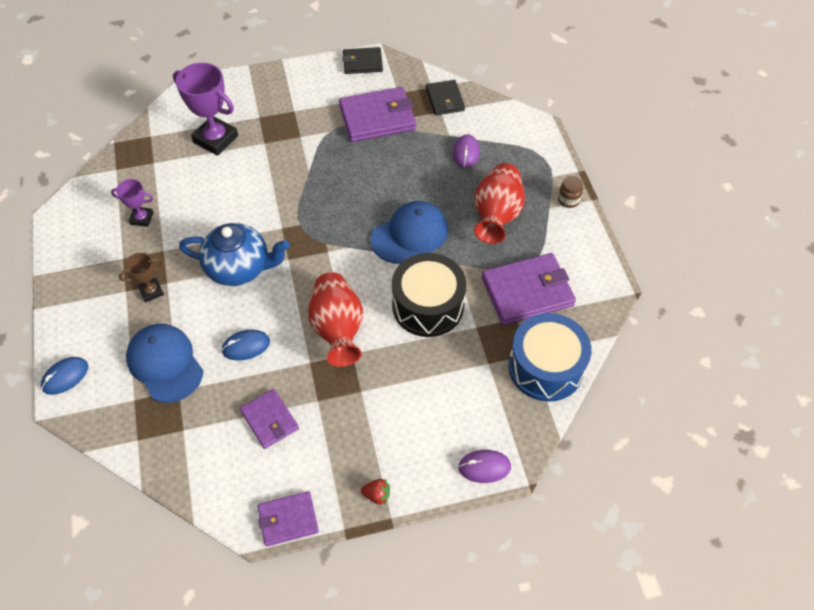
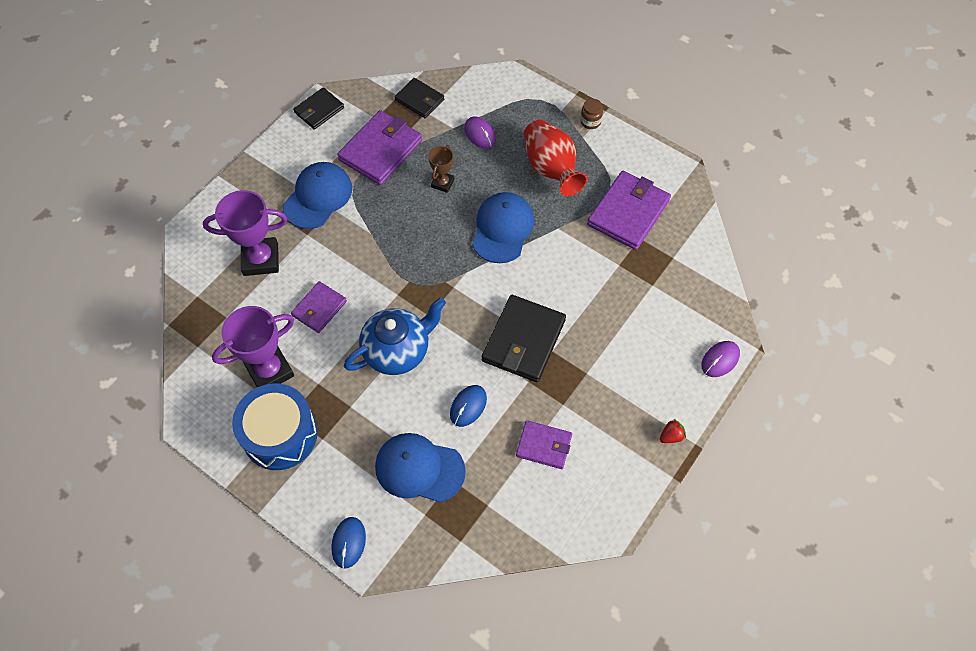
camera: 40 degrees left, 5 degrees up
purple trophy [111,179,154,227] -> purple trophy [212,306,294,387], size x1.86
brown trophy [119,253,164,303] -> brown trophy moved to [428,145,454,193]
purple wallet [258,491,319,546] -> purple wallet moved to [291,281,347,333]
red vase [308,272,363,367] -> black wallet [482,295,566,382]
black drum [392,253,466,337] -> none
blue drum [508,313,591,402] -> blue drum moved to [232,384,318,470]
none -> blue cap [283,162,352,229]

